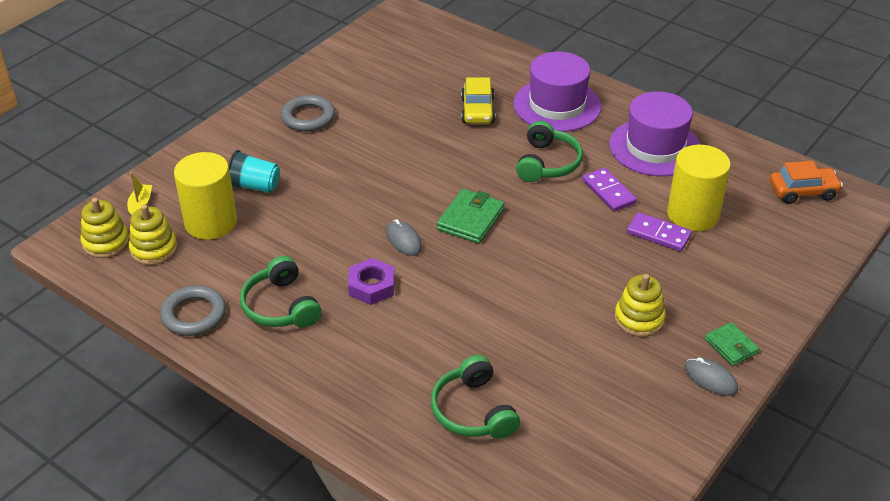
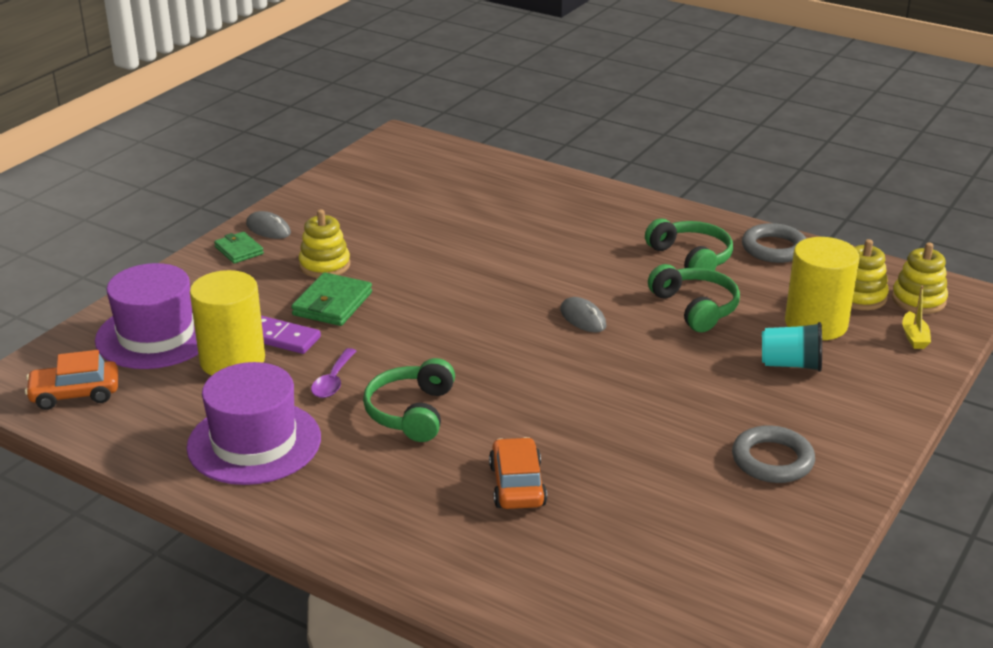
camera: 175 degrees right, 10 degrees down
purple nut [348,258,395,305] -> none
green headphones [431,355,520,439] -> green headphones moved to [648,264,740,332]
green wallet [437,189,504,244] -> green wallet moved to [291,272,372,326]
yellow car [461,77,495,124] -> orange car [489,437,547,509]
purple hat [513,52,602,132] -> purple hat moved to [95,263,198,369]
purple domino [582,168,637,212] -> purple spoon [311,348,356,398]

